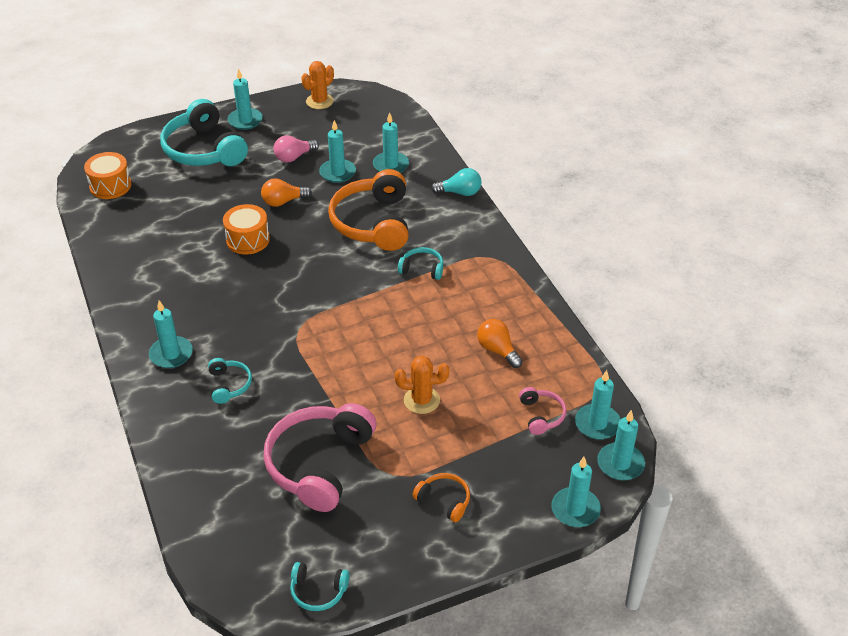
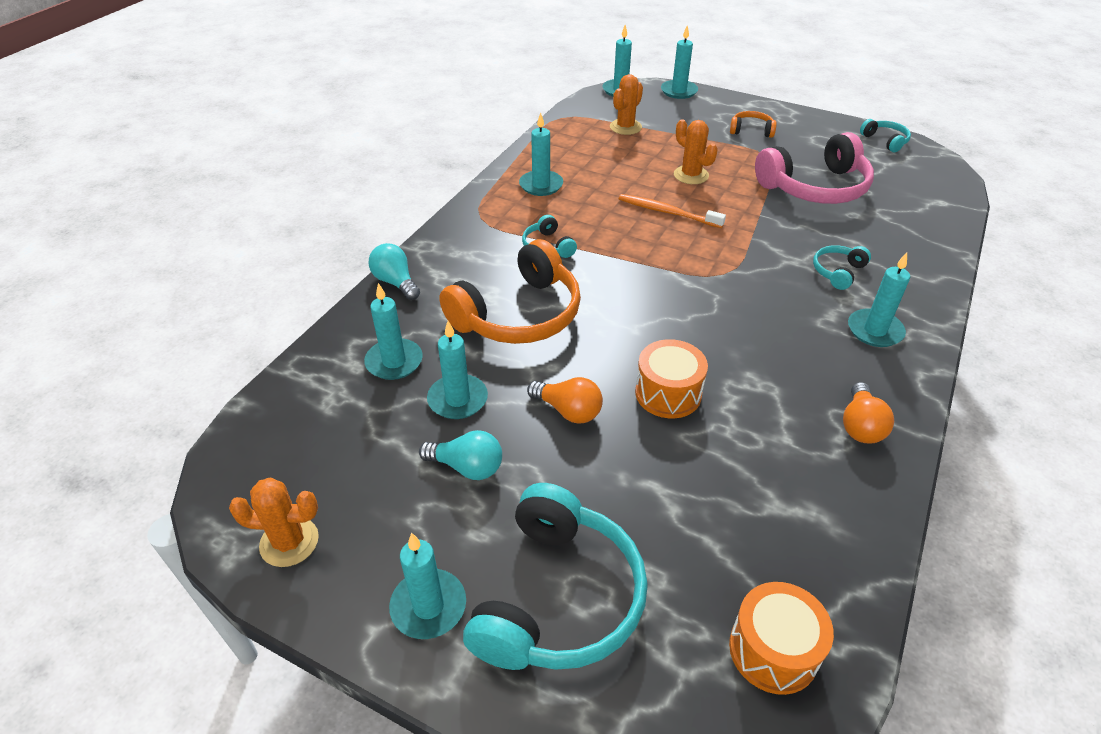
camera: 130 degrees left, 0 degrees up
pink light bulb [273,135,319,163] -> turquoise light bulb [419,430,502,480]
orange headphones [412,473,470,522] -> orange headphones turned 105 degrees clockwise [730,111,777,138]
orange light bulb [477,319,523,368] -> orange light bulb moved to [843,382,894,444]
pink headphones [519,387,567,435] -> orange cactus [610,74,643,135]
turquoise candle [575,370,621,440] -> turquoise candle moved to [519,113,563,196]
none -> orange toothbrush [619,194,726,228]

